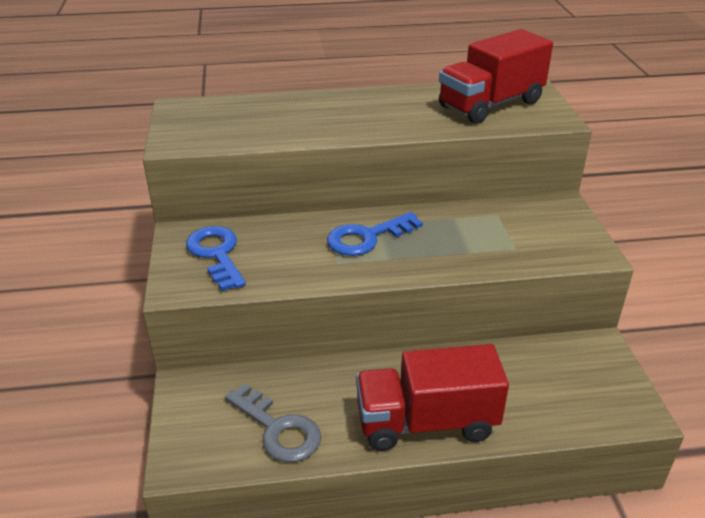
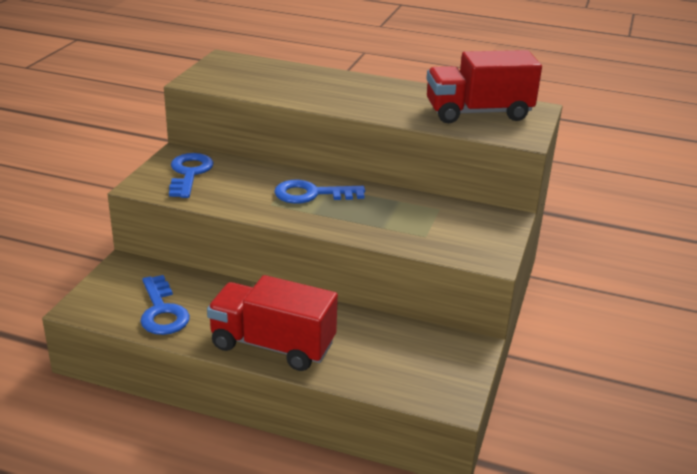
camera: 25 degrees right, 5 degrees down
grey key [225,383,321,462] -> blue key [140,275,190,335]

